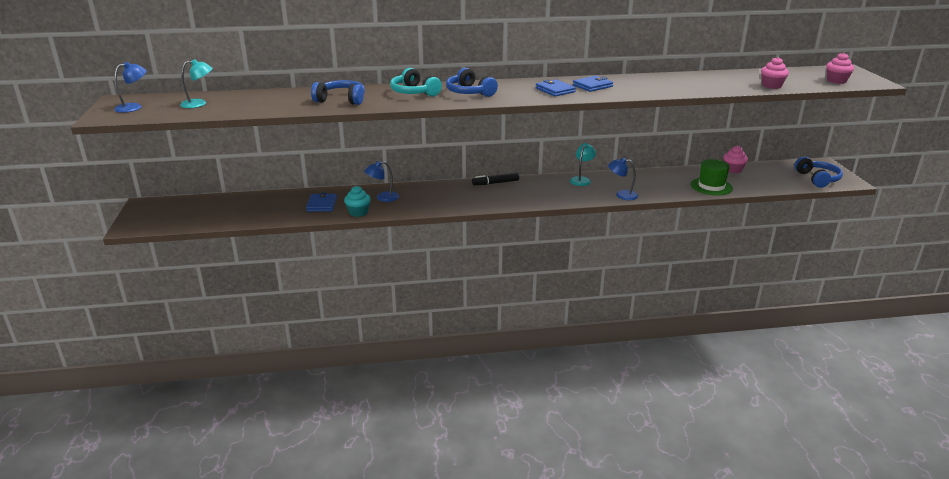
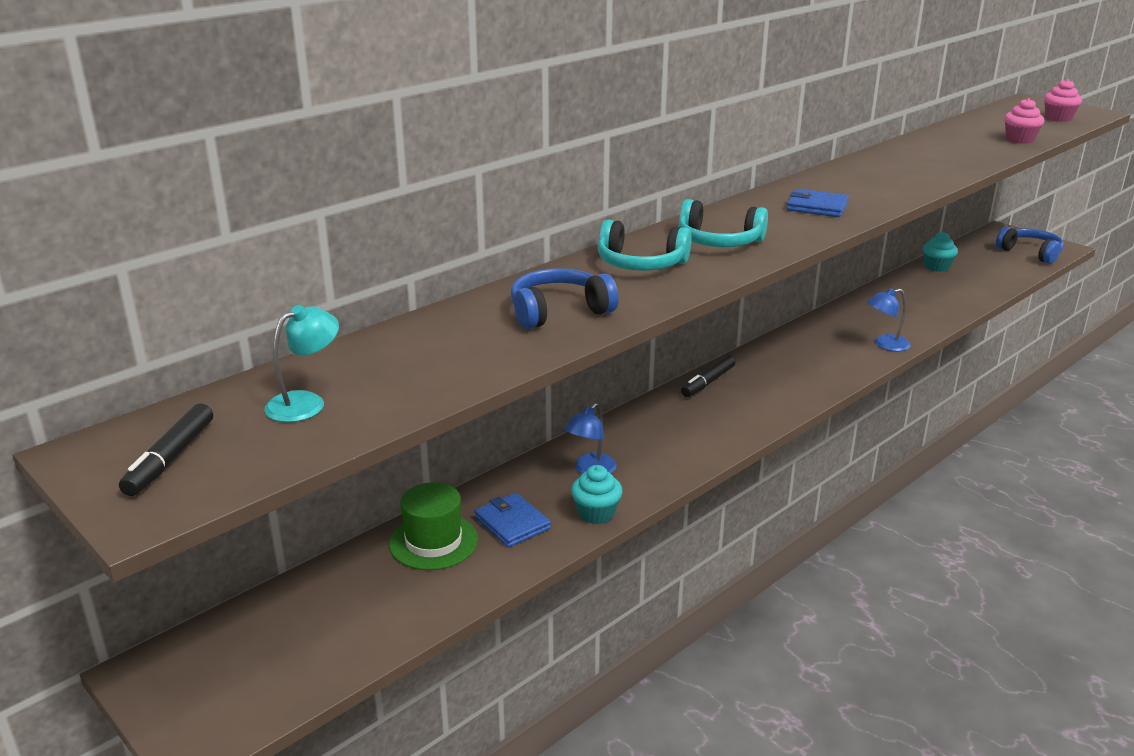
camera: 35 degrees left, 0 degrees up
blue lamp [114,62,147,113] -> black marker [119,403,213,496]
blue headphones [446,68,498,97] -> turquoise headphones [678,199,768,247]
turquoise lamp [570,143,596,186] -> none
blue wallet [573,76,613,92] -> none
green hat [691,159,733,195] -> green hat moved to [389,482,478,570]
pink cupcake [723,146,748,173] -> turquoise cupcake [923,232,958,272]

